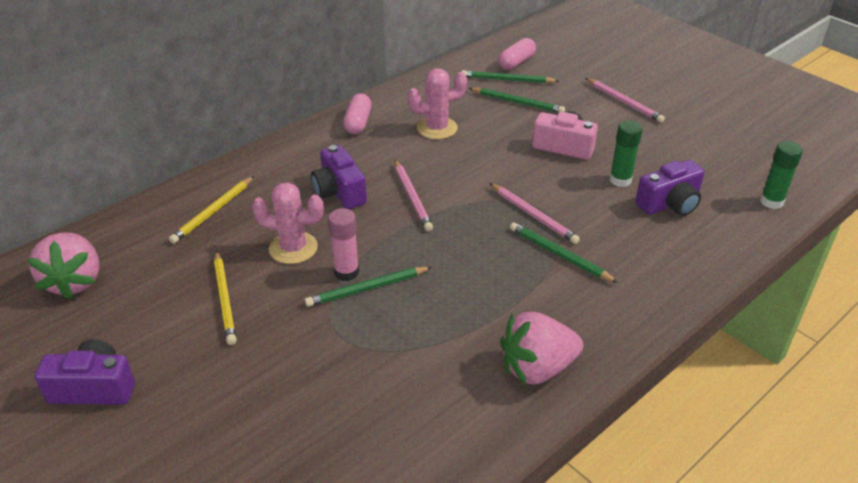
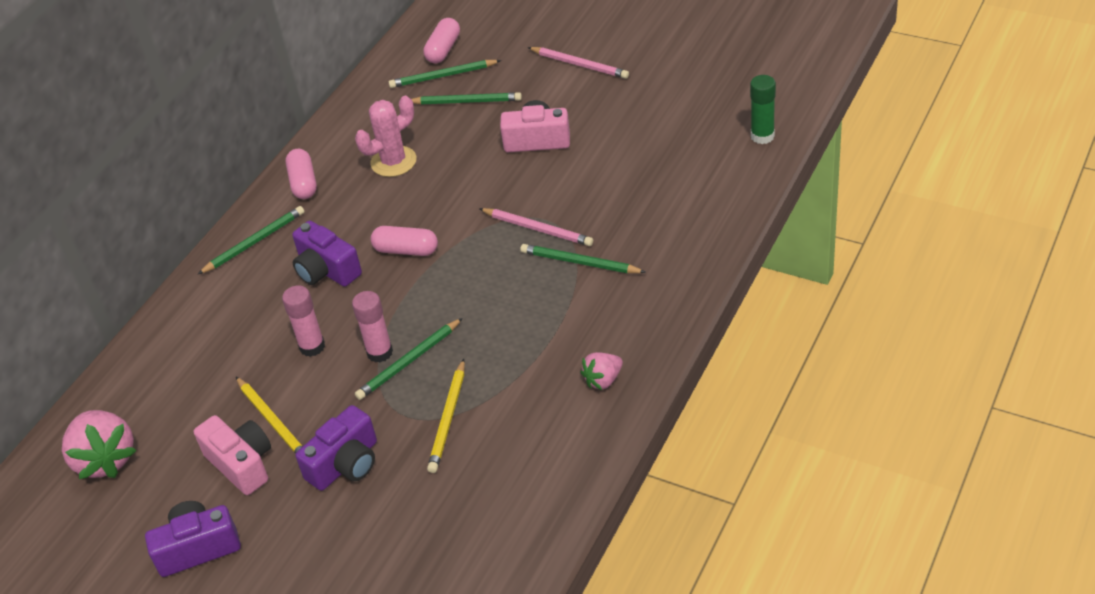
camera: 15 degrees left, 5 degrees up
yellow pencil [169,176,254,244] -> yellow pencil moved to [427,359,465,473]
pink cactus [252,182,324,264] -> pink glue stick [282,285,325,357]
pink pencil [395,160,433,231] -> pink capsule [371,226,438,256]
pink strawberry [500,312,583,385] -> pink strawberry [581,352,623,390], size x0.55
green glue stick [609,120,642,187] -> none
purple camera [635,160,705,216] -> purple camera moved to [295,405,377,491]
none -> pink camera [194,415,271,495]
none -> green pencil [198,206,304,274]

